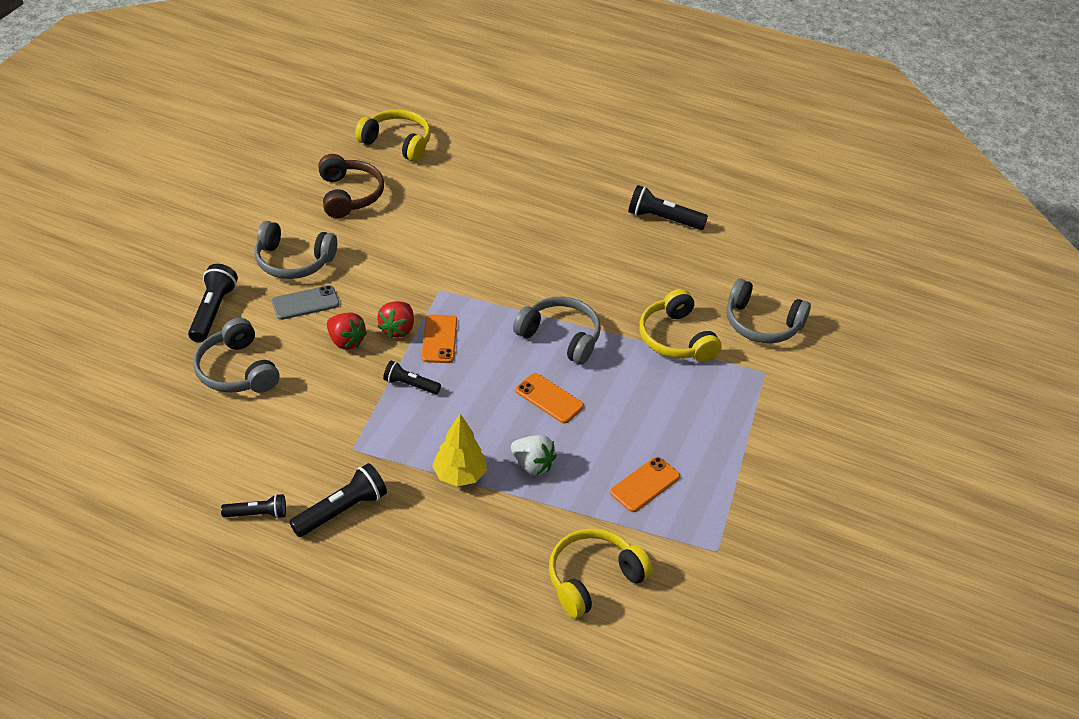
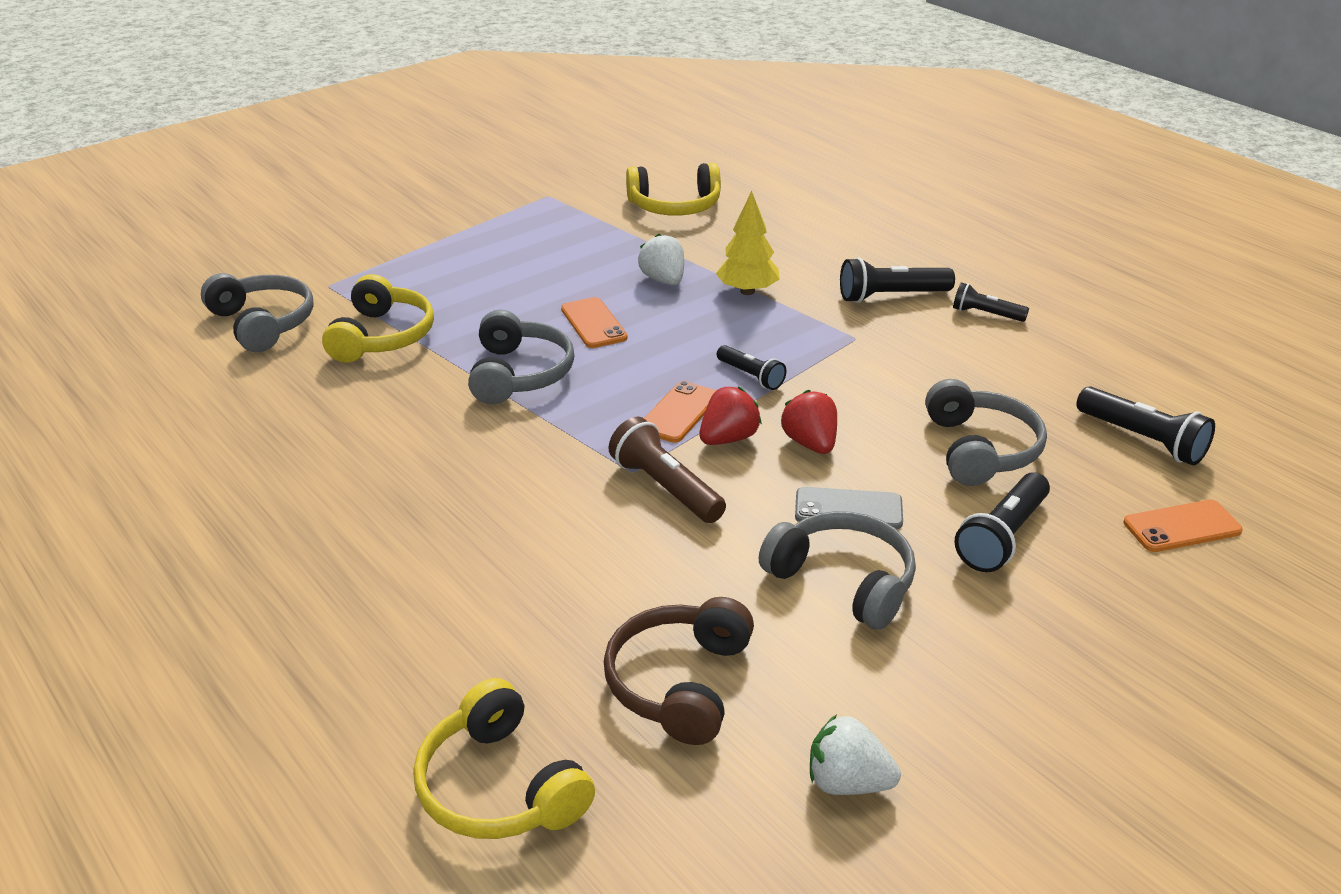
camera: 150 degrees left, 10 degrees down
grey headphones [513,297,601,365] -> grey headphones turned 150 degrees counterclockwise [468,310,575,404]
orange phone [610,457,680,512] -> orange phone moved to [1123,500,1243,552]
black flashlight [628,185,708,230] -> black flashlight moved to [1076,386,1215,465]
none -> brown flashlight [608,417,726,523]
none -> white strawberry [810,714,901,795]

